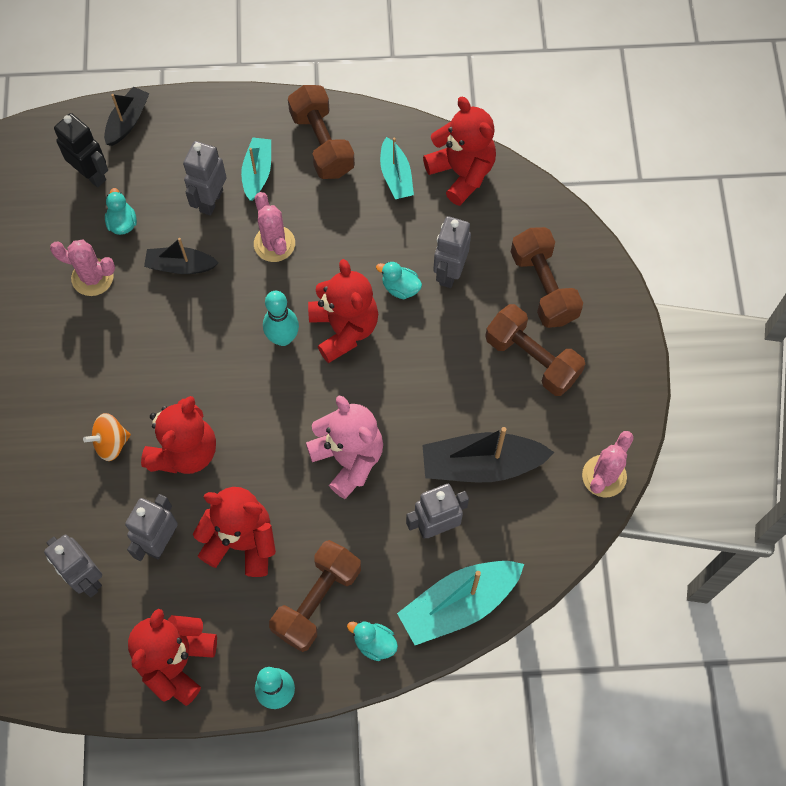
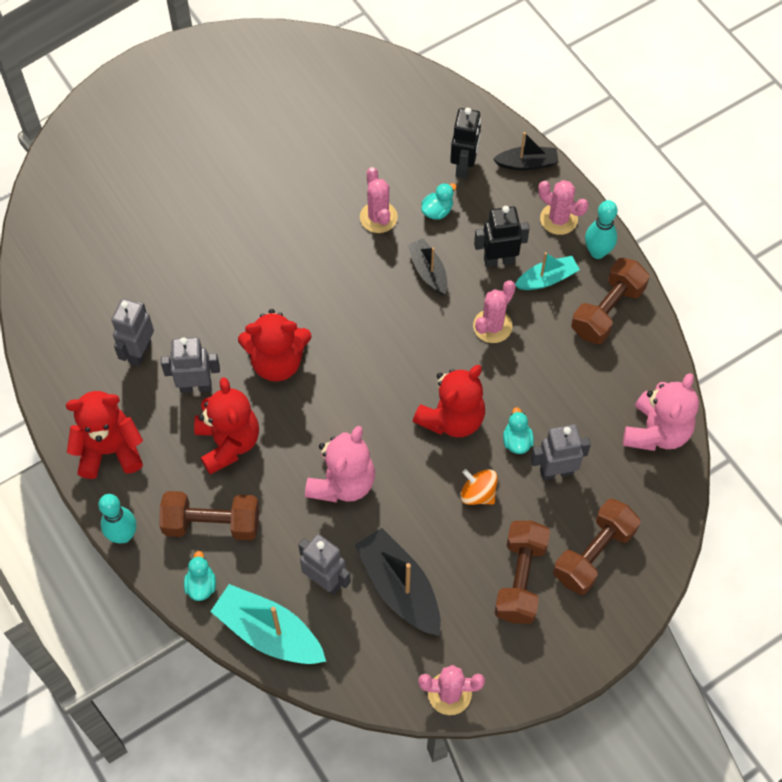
camera: 60 degrees right, 5 degrees down
orange spinning top [83,413,131,461] -> orange spinning top moved to [460,469,498,505]
grey robot [183,141,226,216] -> black robot [474,206,530,267]
turquoise bowling pin [263,291,299,346] -> turquoise bowling pin moved to [585,200,617,259]
turquoise boat [380,137,414,199] -> none
red teddy bear [423,97,496,206] -> pink teddy bear [623,373,699,451]
none -> pink cactus [538,180,589,235]

